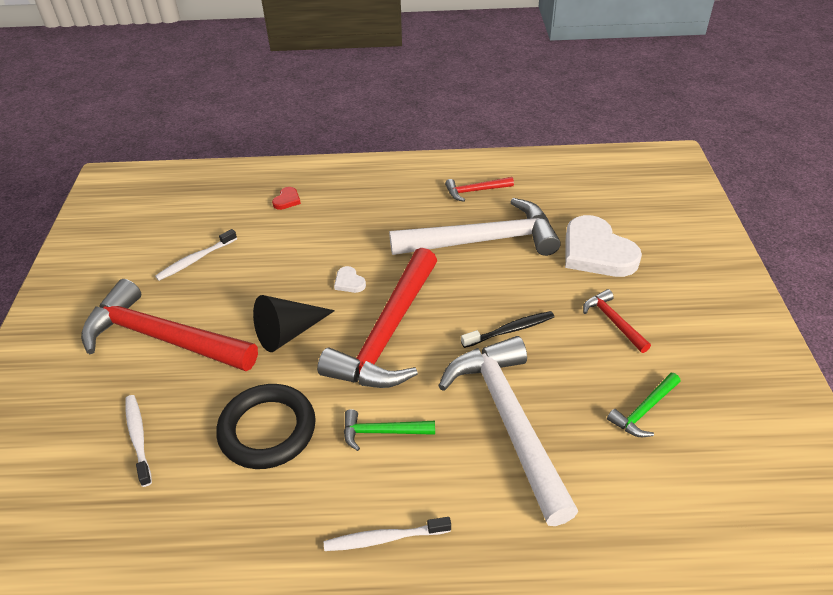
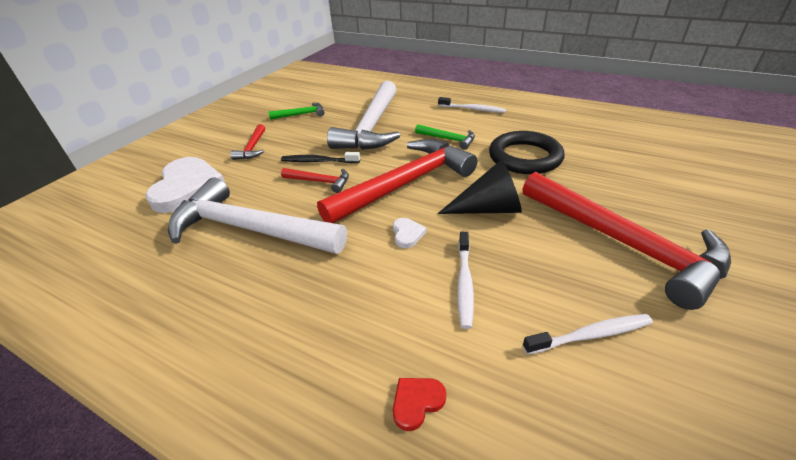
camera: 150 degrees left, 5 degrees down
white toothbrush [125,395,152,487] -> white toothbrush moved to [457,232,474,329]
red hammer [445,177,514,202] -> red hammer moved to [281,168,349,193]

